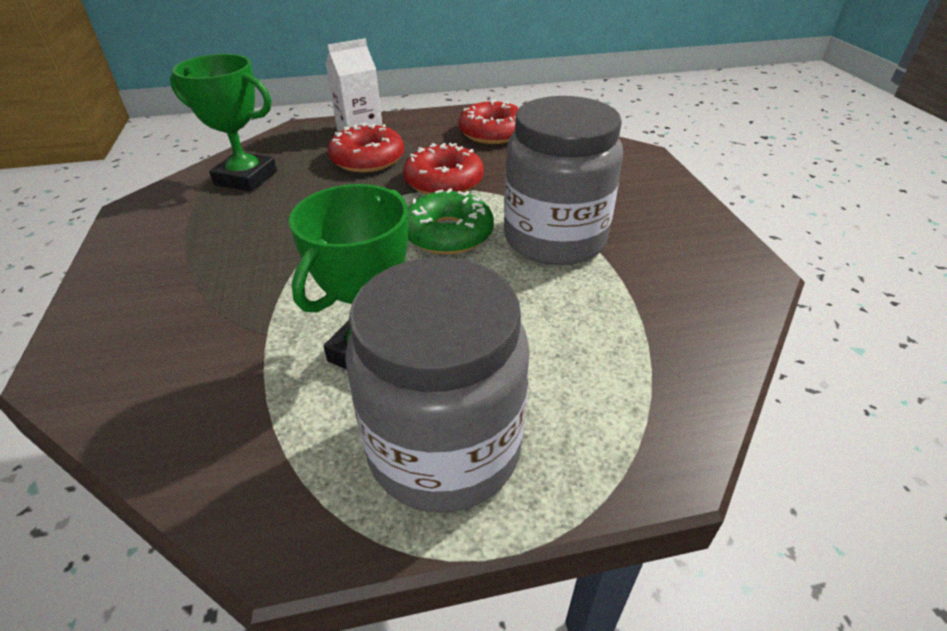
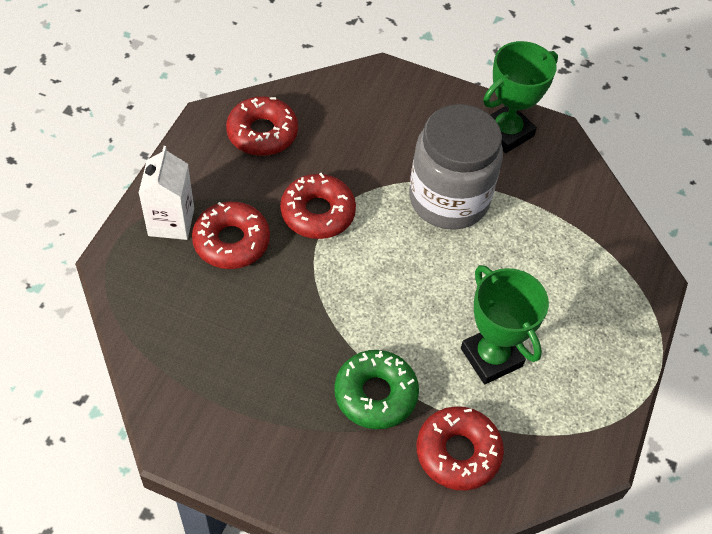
camera: 60 degrees left, 15 degrees up
green trophy [170,54,277,192] -> green trophy moved to [483,41,558,153]
grey jar [345,257,530,513] -> none
green donut [408,188,494,254] -> green donut moved to [334,350,419,429]
none -> red donut [417,406,504,491]

